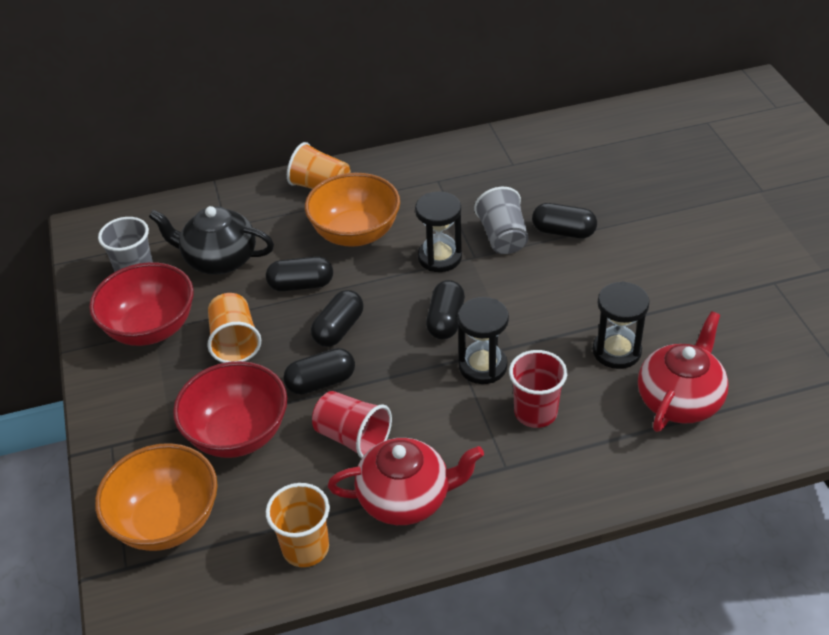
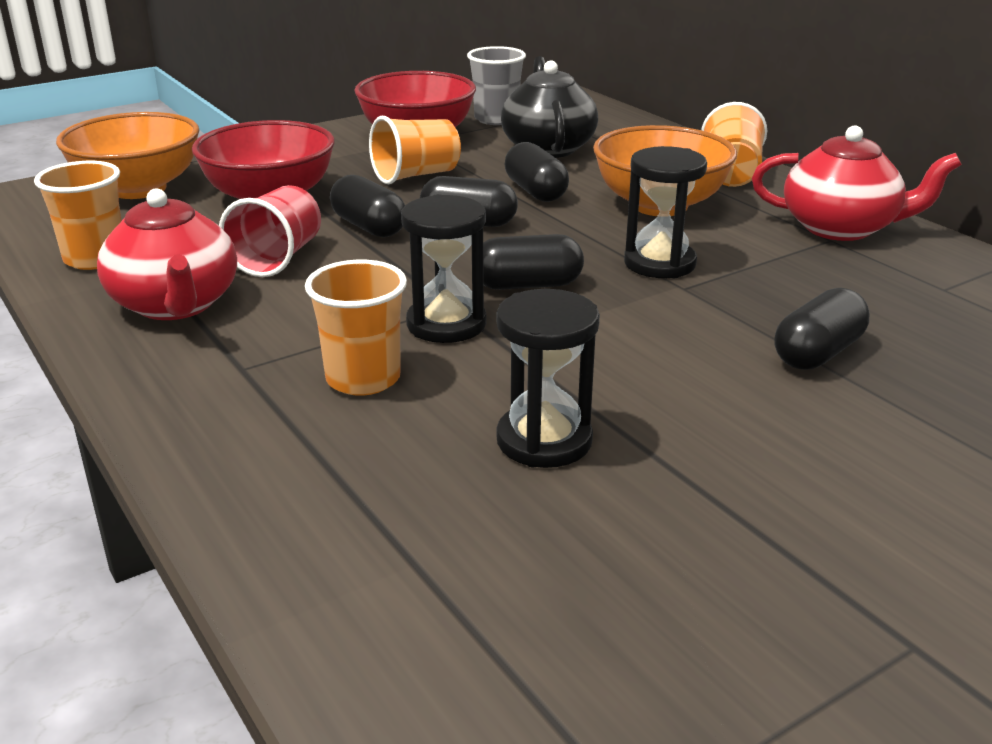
camera: 70 degrees right, 15 degrees down
grey cup [474,187,529,254] -> none
red cup [509,350,567,428] -> orange cup [305,260,407,396]
black capsule [532,203,597,238] -> black capsule turned 45 degrees clockwise [775,288,869,370]
red teapot [638,311,729,432] -> red teapot moved to [752,126,962,241]

